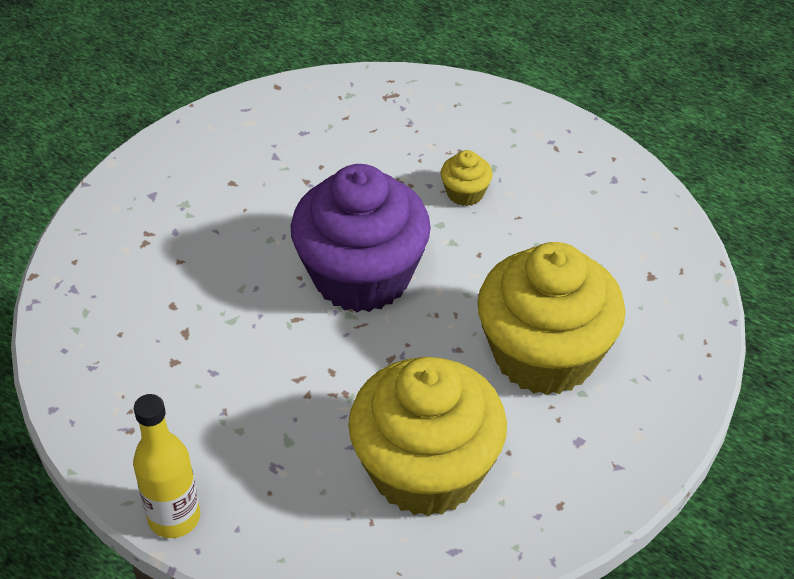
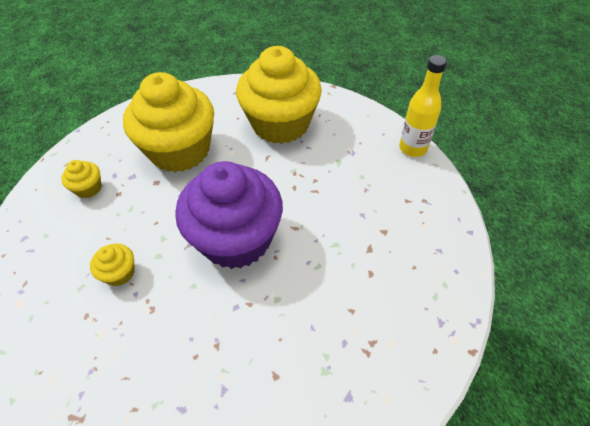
camera: 150 degrees left, 5 degrees up
none -> yellow cupcake [61,160,102,198]

